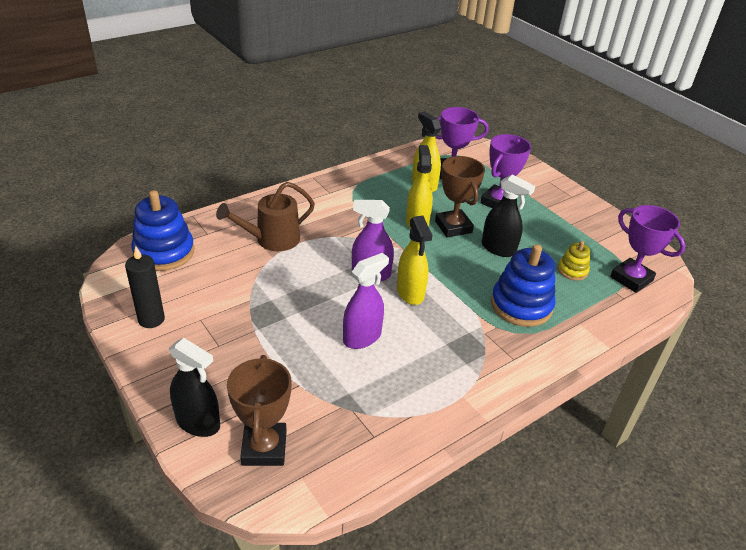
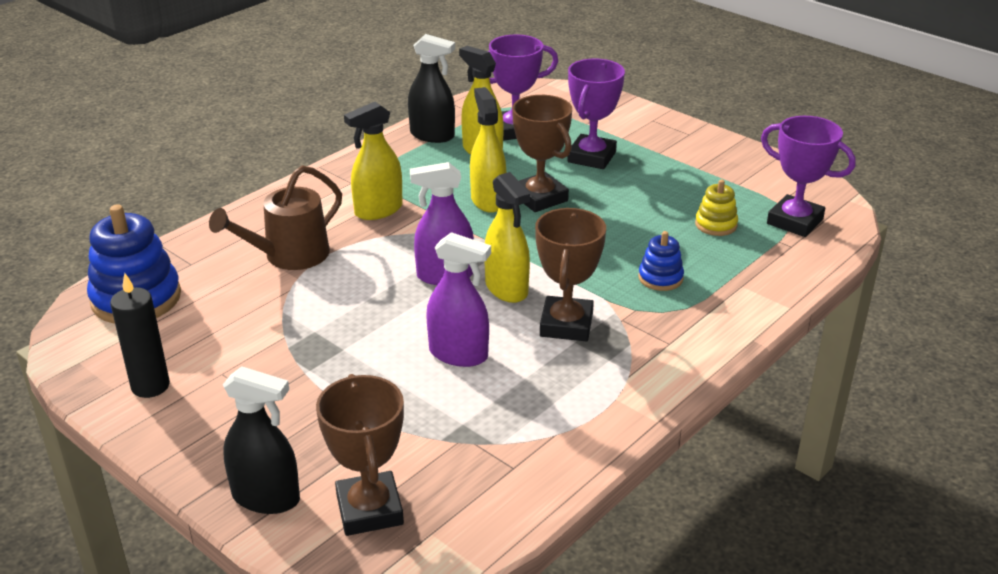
camera: 10 degrees left, 5 degrees down
purple spray bottle [343,253,389,349] -> purple spray bottle turned 75 degrees clockwise [426,232,491,367]
black spray bottle [482,175,535,257] -> black spray bottle moved to [408,34,455,143]
blue stacking toy [491,244,556,327] -> blue stacking toy [638,231,684,291], size x0.52
none -> yellow spray bottle [344,102,403,220]
none -> brown trophy [535,208,606,341]

